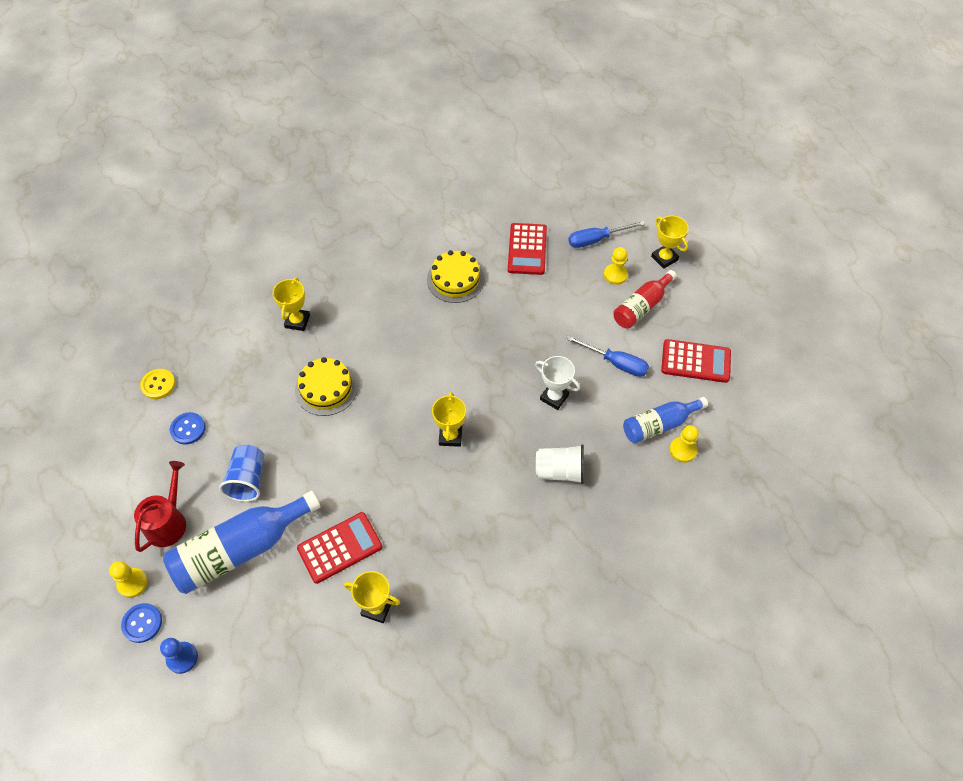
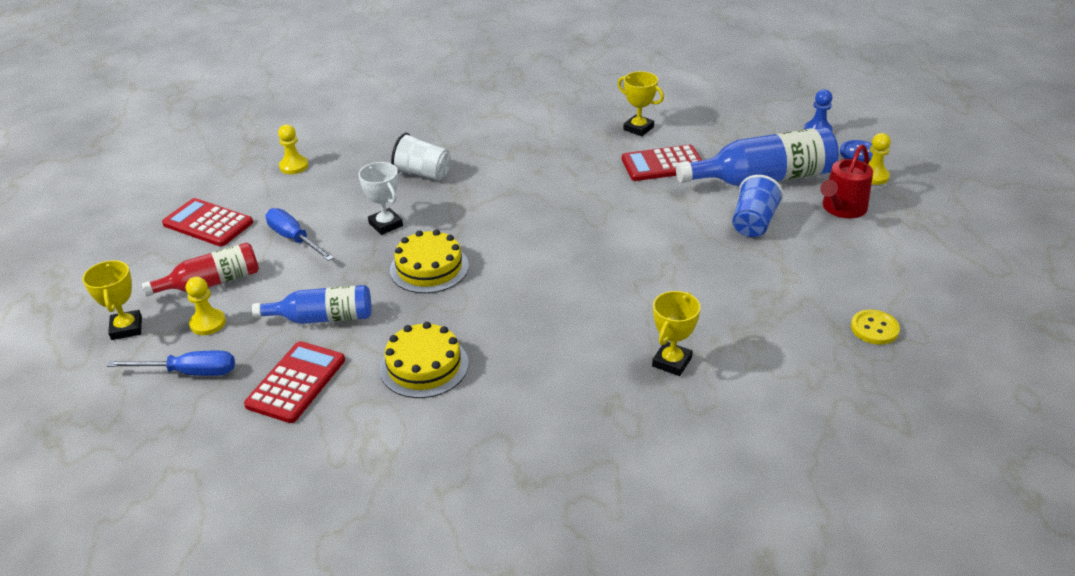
camera: 160 degrees left, 20 degrees down
blue button [170,412,206,445] -> none
yellow cake [295,357,358,416] -> yellow cake moved to [390,229,469,293]
yellow trophy [432,392,466,447] -> none
blue bottle [623,397,708,444] -> blue bottle moved to [252,285,371,324]

